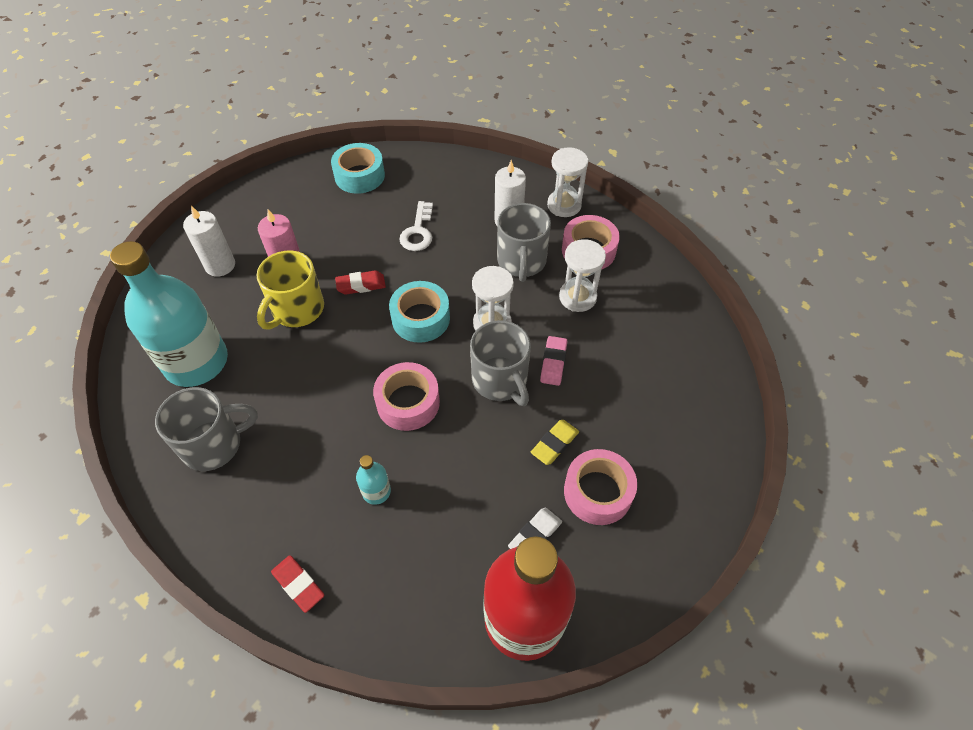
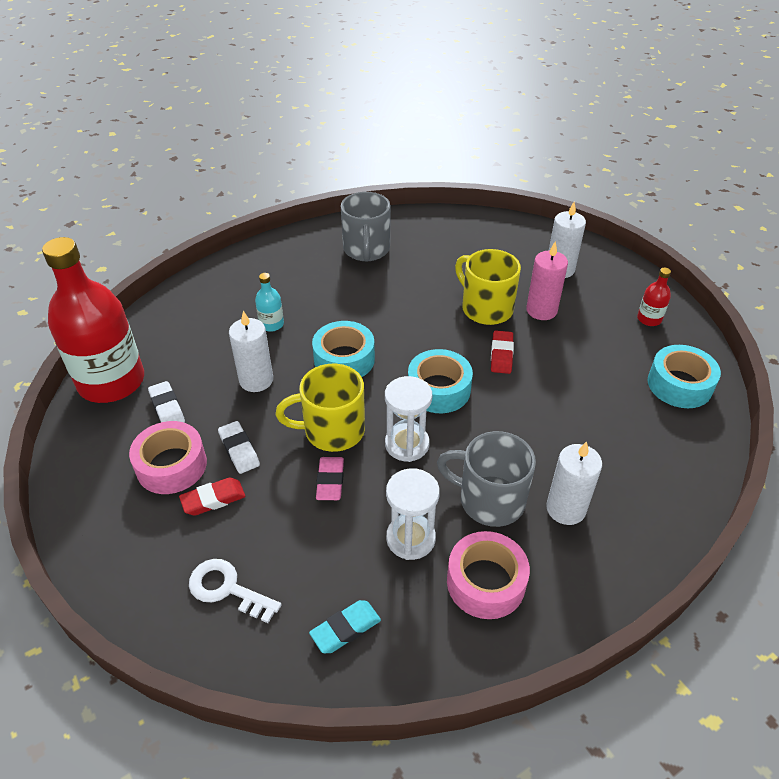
camera: 110 degrees right, 10 degrees down
turquoise bottle [110,241,228,387] -> none
red eraser [271,555,324,613] -> red eraser moved to [179,478,246,515]
pink tape [373,362,440,431] -> turquoise tape [312,321,375,377]
white key [399,201,433,251] -> white key moved to [189,559,282,623]
grey mug [470,320,531,406] -> yellow mug [276,364,365,452]
yellow eraser [531,420,579,465] -> white eraser [218,421,260,474]
pink eraser [540,336,567,386] -> pink eraser turned 60 degrees clockwise [316,457,344,500]
white hourglass [547,147,588,217] -> none
none -> white candle [229,311,273,392]
none -> turquoise eraser [309,600,381,653]
none -> red bottle [637,268,671,326]

